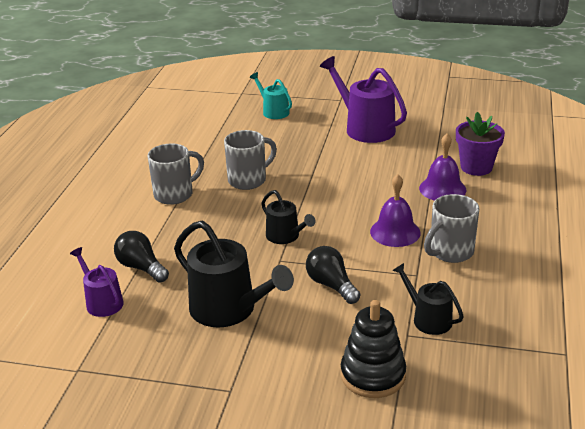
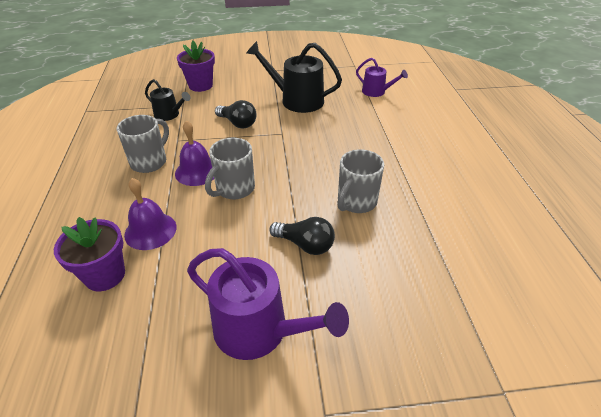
camera: 160 degrees right, 10 degrees up
black light bulb [114,231,169,283] -> black light bulb moved to [269,217,335,255]
grey mug [148,143,204,205] -> grey mug moved to [205,138,255,199]
turquoise watering can [250,72,292,119] -> none
black watering can [261,190,316,244] -> none
black stacking toy [341,300,406,398] -> purple flower pot [177,41,215,92]

